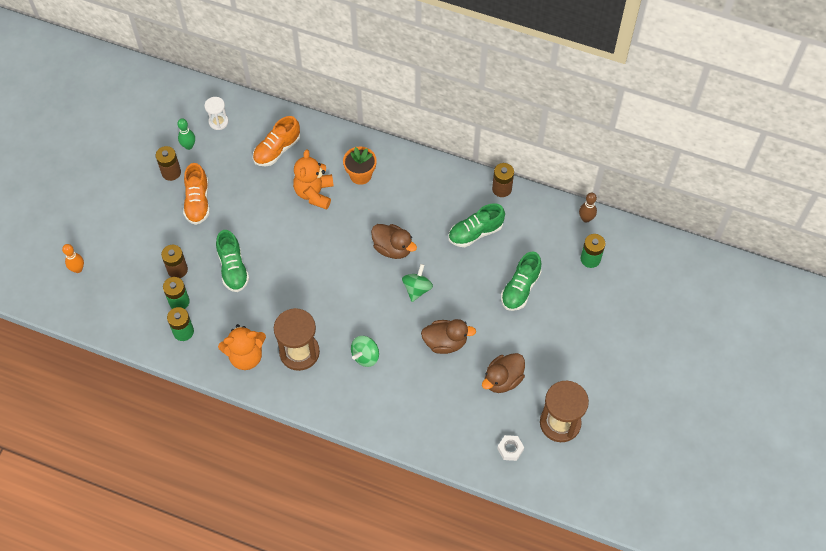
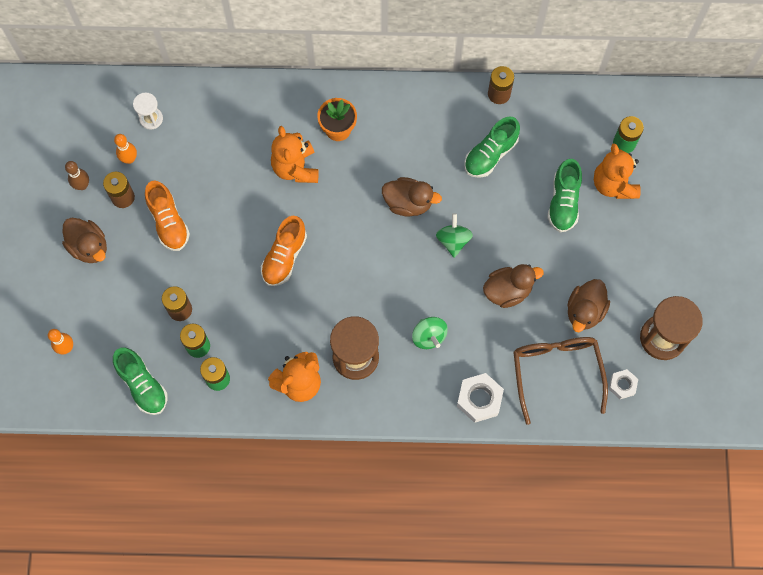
camera: 20 degrees left, 10 degrees up
green bowling pin [177,119,195,150] -> orange bowling pin [114,134,137,164]
green shoe [216,230,249,292] -> green shoe moved to [113,348,168,415]
orange shoe [253,116,300,166] -> orange shoe moved to [261,216,307,286]
green spinning top [351,336,379,367] -> green spinning top turned 45 degrees counterclockwise [412,317,448,349]
brown bowling pin [579,193,597,223] -> brown bowling pin moved to [65,161,89,190]
none -> brown duck [62,218,107,263]
none -> white nut [457,373,504,423]
none -> brown glasses [513,337,608,425]
none -> orange teddy bear [594,143,641,199]

